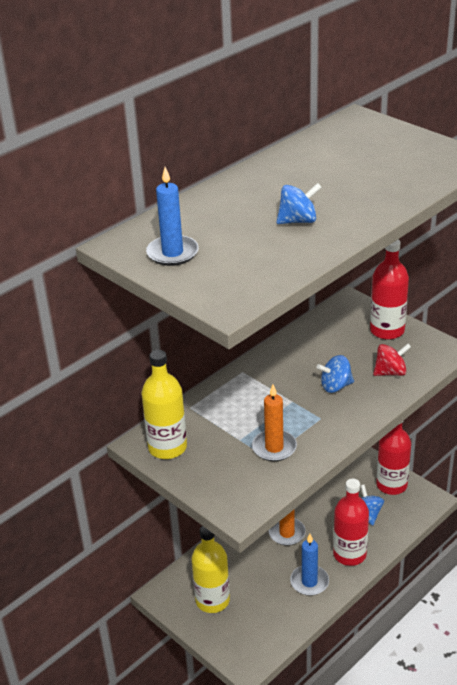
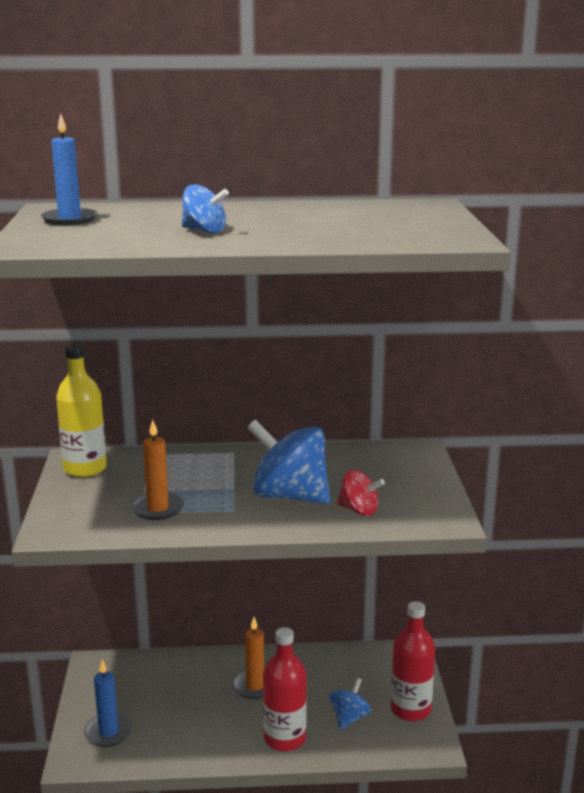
camera: 40 degrees right, 15 degrees down
yellow bottle [191,526,230,613] -> none
blue candle [290,534,329,596] -> blue candle moved to [84,659,133,747]
blue spinning top [317,355,354,393] -> blue spinning top [247,420,330,504], size x1.91
red bottle [370,239,409,340] -> none

